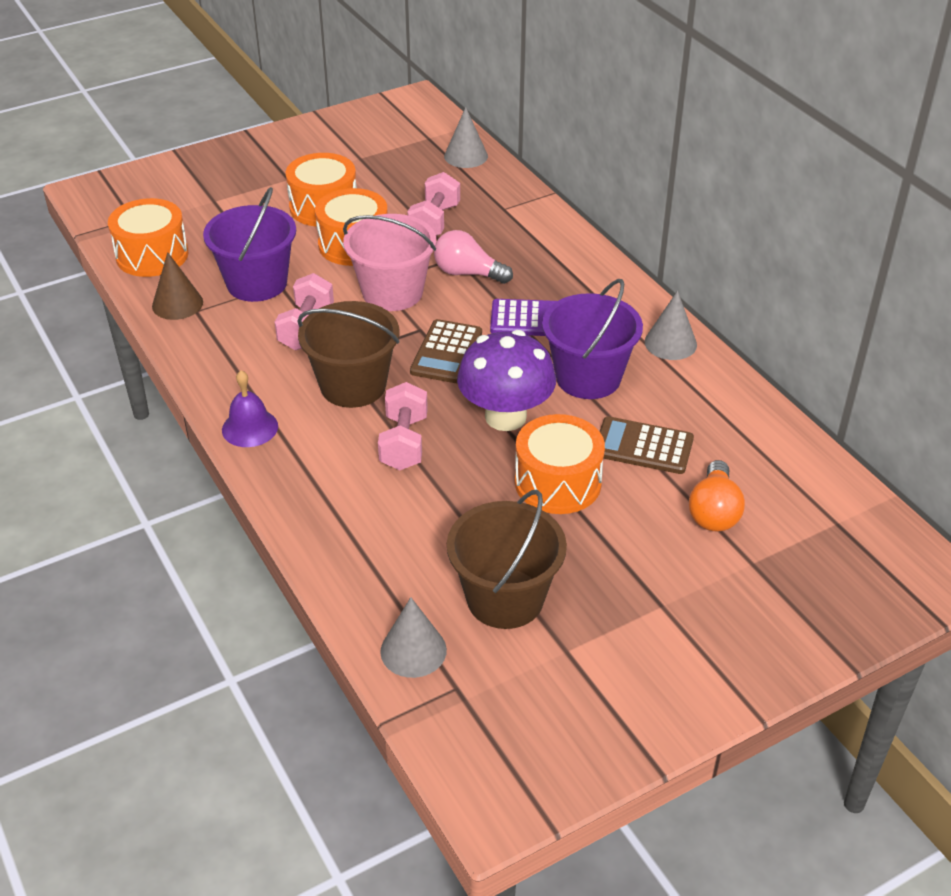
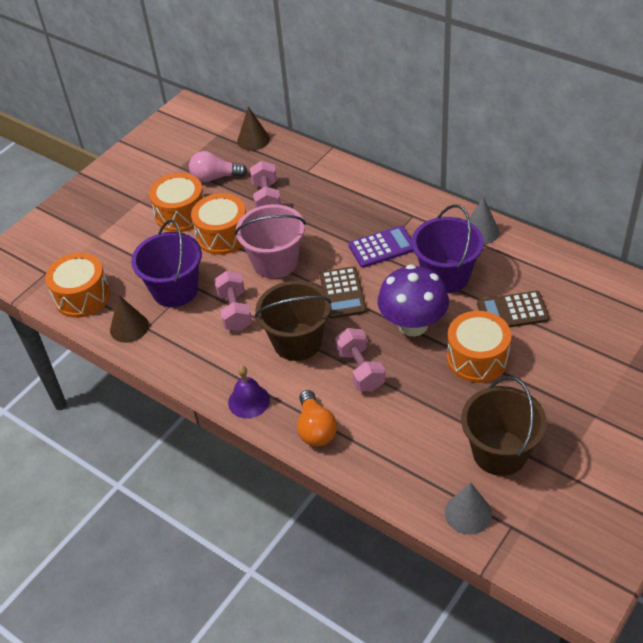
camera: 20 degrees left, 5 degrees up
pink light bulb [434,230,513,284] -> pink light bulb moved to [189,151,247,182]
grey cone [444,107,488,168] -> brown cone [237,107,270,151]
orange light bulb [689,460,745,532] -> orange light bulb moved to [297,390,337,447]

